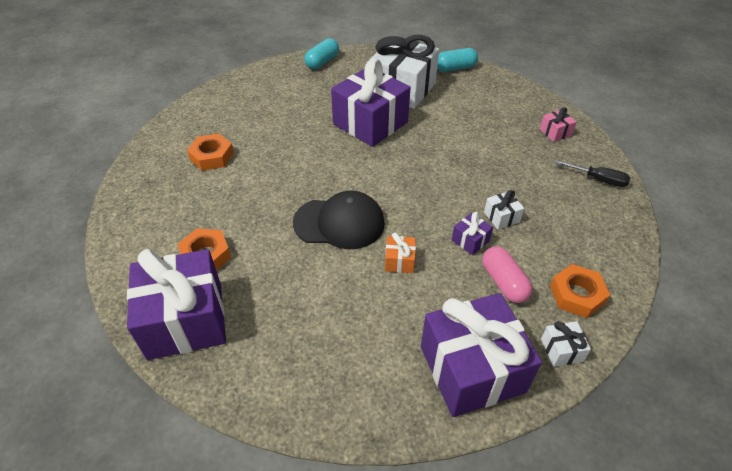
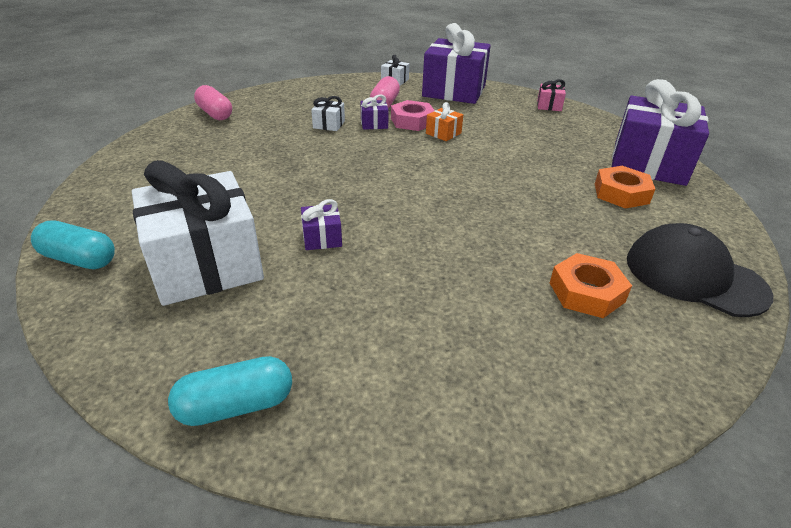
camera: 145 degrees left, 10 degrees down
black cap [293,191,385,249] -> black cap moved to [627,223,773,317]
purple gift [331,58,411,147] -> purple gift [301,199,342,250], size x0.41
pink gift [540,107,576,142] -> pink gift moved to [537,79,566,111]
orange nut [550,264,610,318] -> none
black screwdriver [555,160,630,187] -> pink capsule [194,85,232,120]
none -> pink nut [391,100,435,131]

